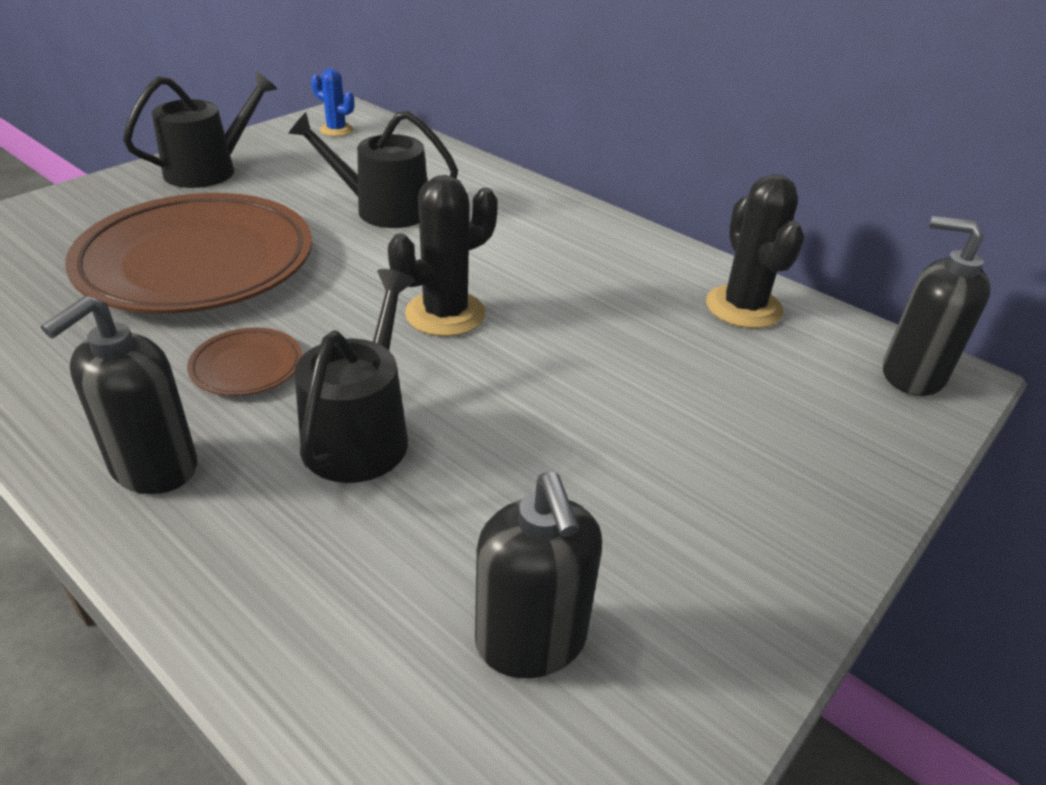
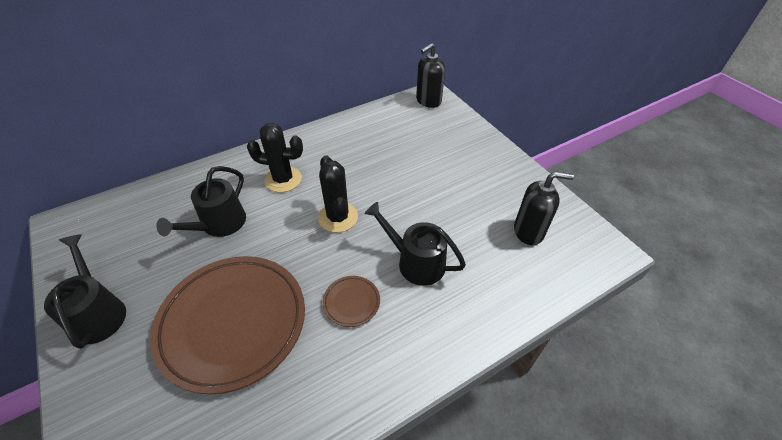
camera: 70 degrees left, 10 degrees up
black soap dispenser [41,296,197,494] -> none
blue cactus [311,68,354,136] -> none
black cactus [706,174,804,329] -> black cactus moved to [247,123,303,192]

